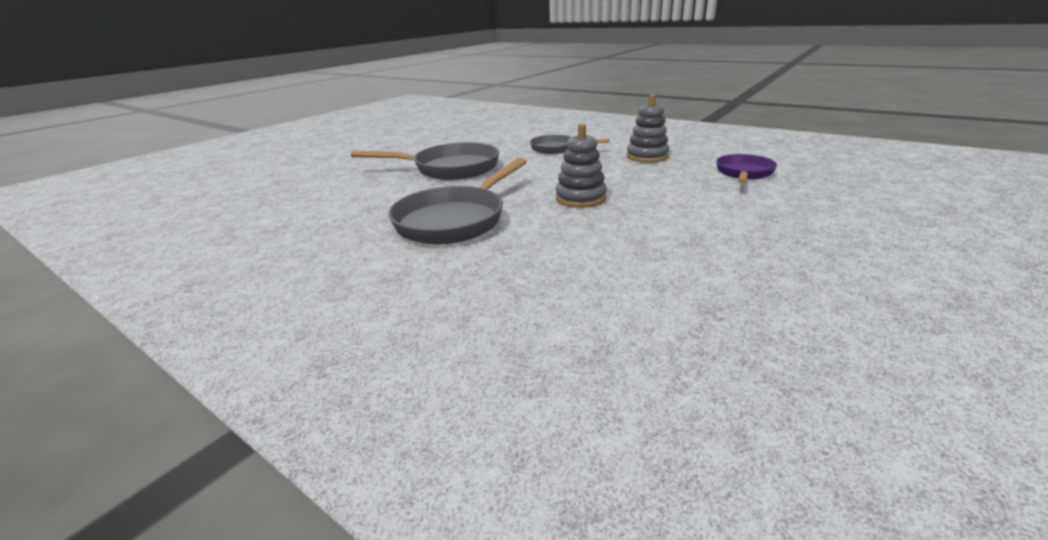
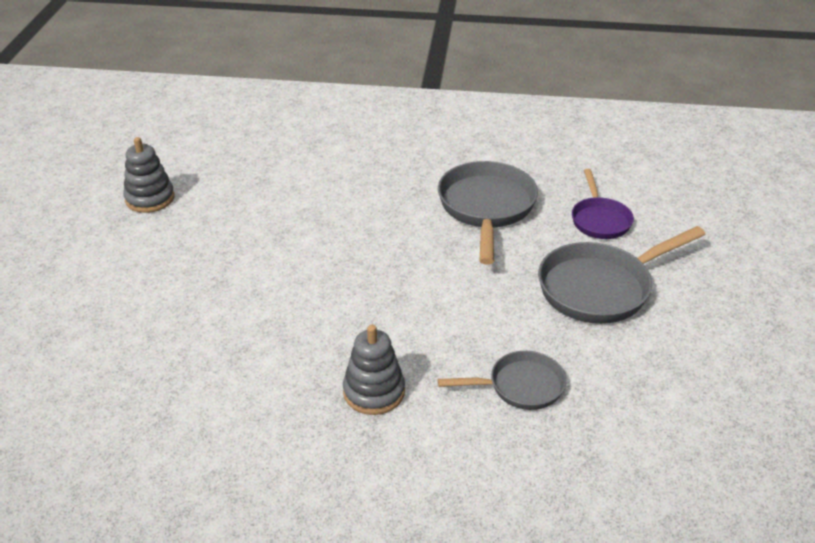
camera: 150 degrees right, 10 degrees up
grey stacking toy [556,123,607,208] -> grey stacking toy moved to [123,137,175,213]
purple pan [716,154,777,183] -> purple pan moved to [572,169,634,239]

